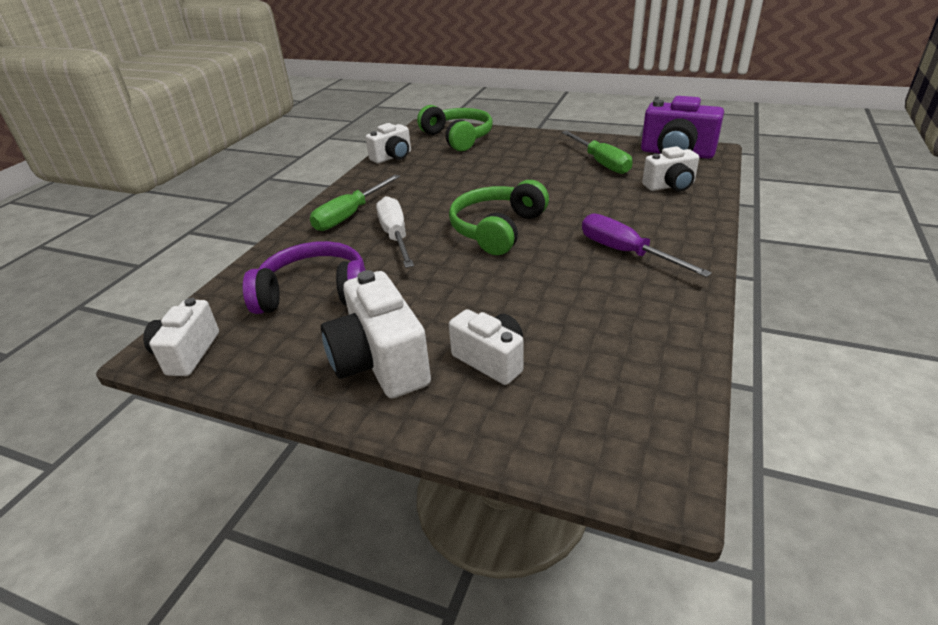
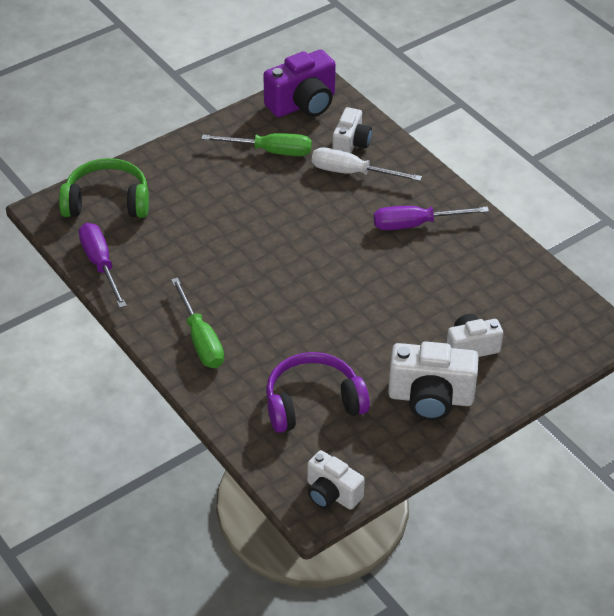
camera: 60 degrees left, 10 degrees up
purple headphones [243,241,366,314] -> purple headphones turned 45 degrees clockwise [266,352,370,433]
white camera [365,123,411,164] -> purple screwdriver [79,223,127,308]
white screwdriver [376,196,414,268] -> white screwdriver moved to [312,148,422,181]
green headphones [449,180,549,255] -> none

